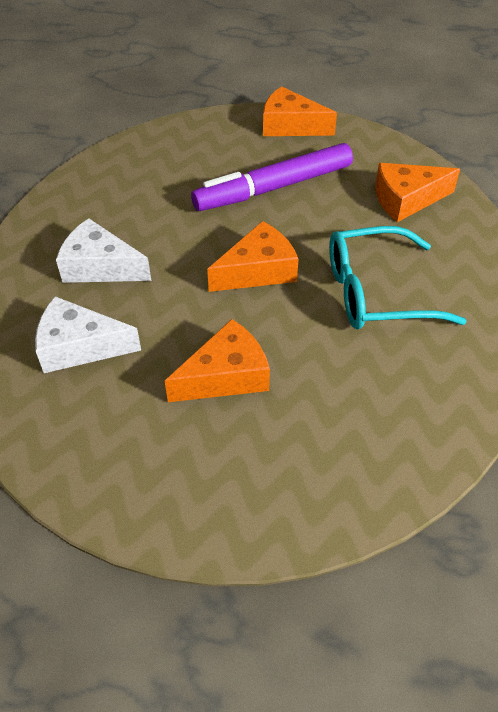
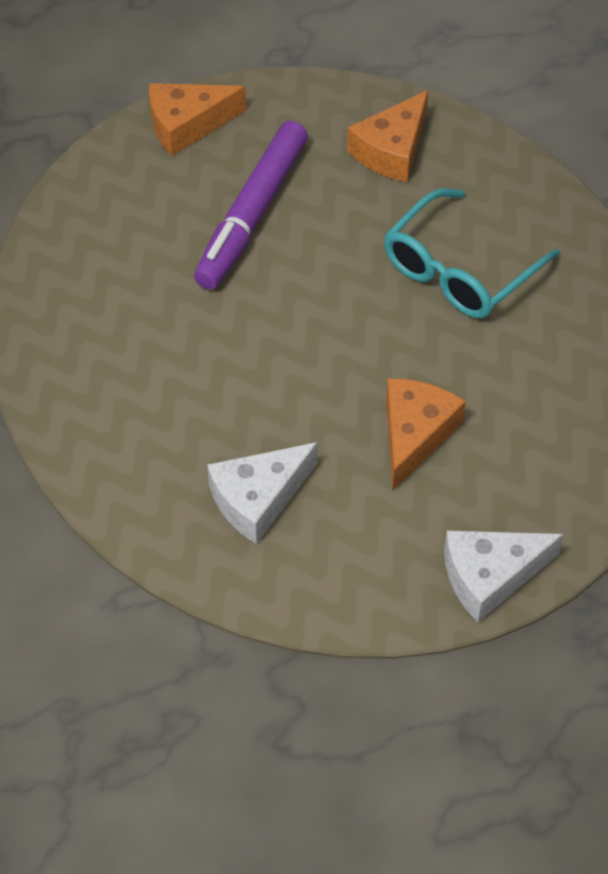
camera: 40 degrees left, 5 degrees up
white cheese [56,218,151,283] -> white cheese moved to [444,530,564,622]
orange cheese [207,221,299,292] -> none

